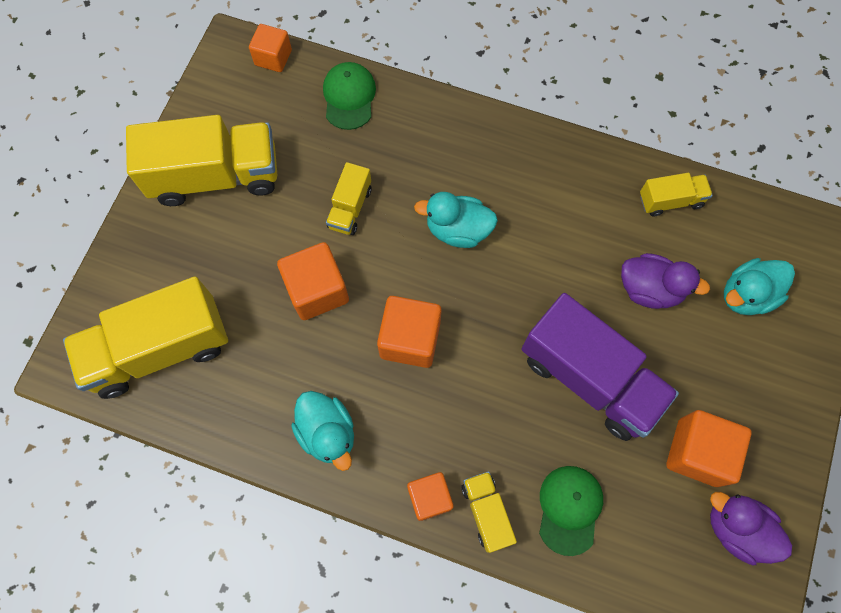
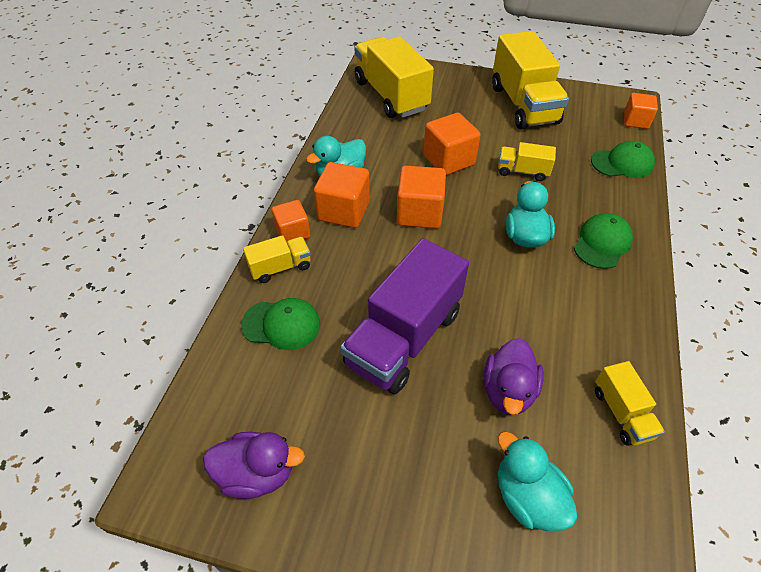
camera: 85 degrees right, 20 degrees down
orange cube [666,410,751,487] -> orange cube moved to [314,162,370,228]
purple duck [710,492,792,566] -> purple duck turned 60 degrees clockwise [203,432,305,499]
none -> green cap [574,213,633,269]

